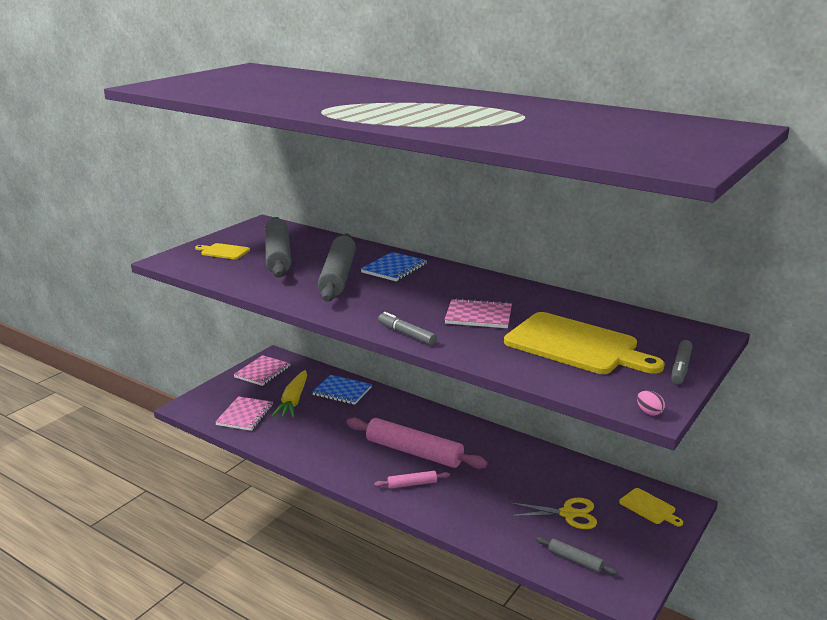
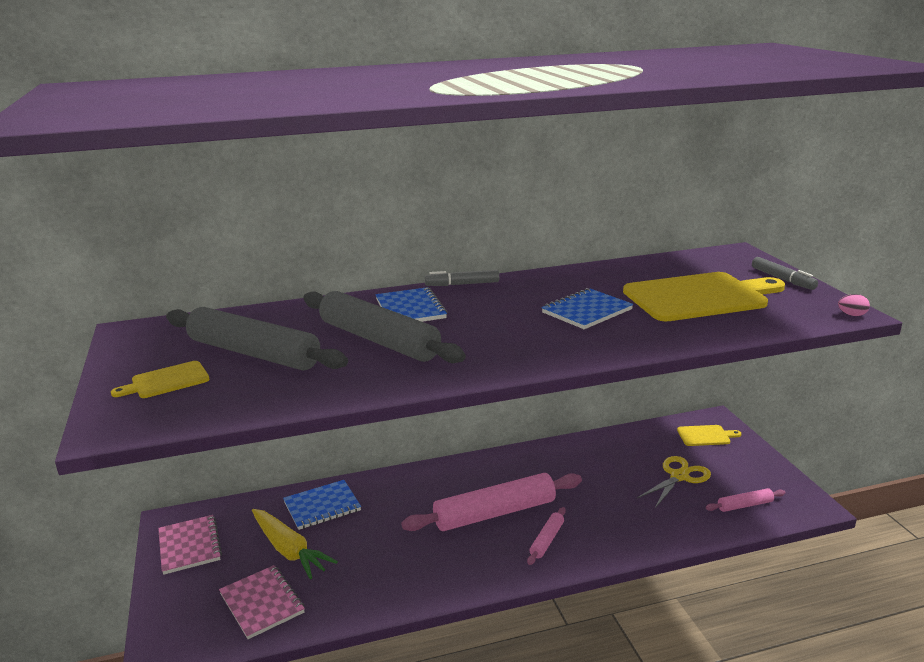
camera: 50 degrees left, 0 degrees up
grey marker [378,312,437,345] -> grey marker moved to [425,270,499,286]
pink notebook [444,298,512,328] -> blue notebook [541,288,633,329]
grey rolling pin [536,537,618,575] -> pink rolling pin [706,488,785,512]

